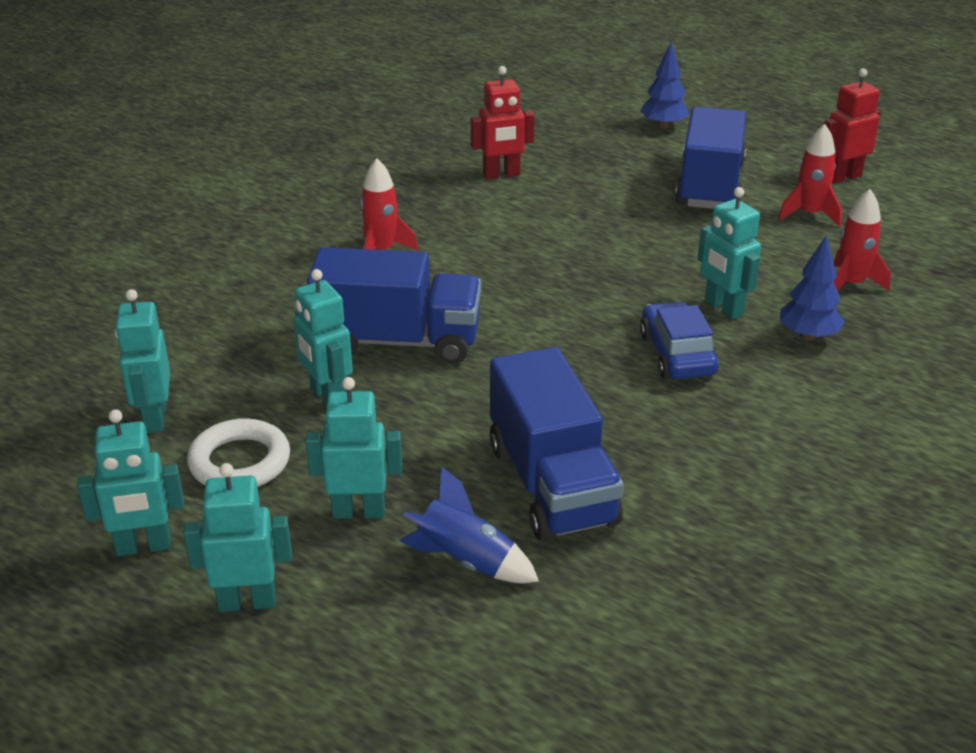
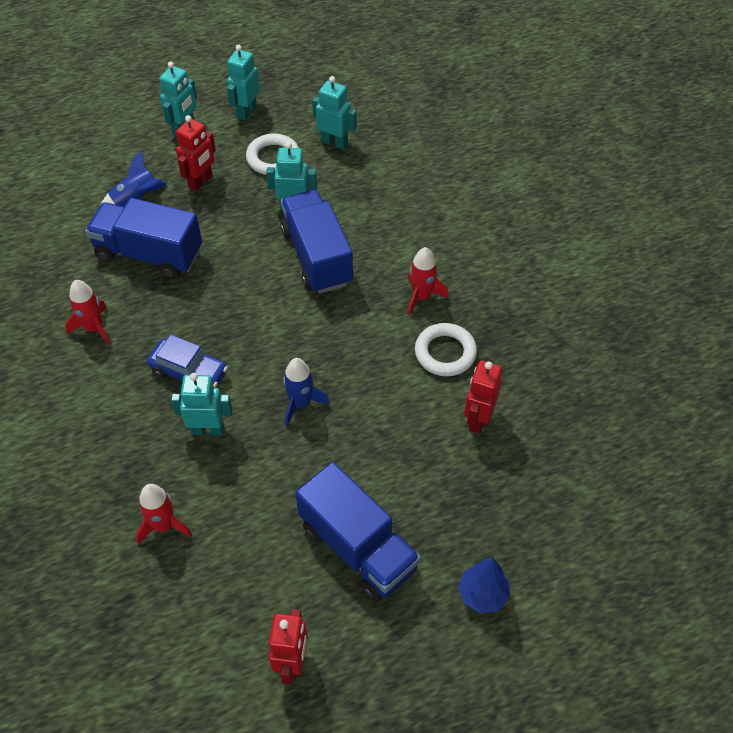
camera: 125 degrees right, 20 degrees up
turquoise robot [305,377,402,519] -> red robot [176,115,216,191]
blue truck [307,247,481,364] -> blue truck turned 120 degrees clockwise [280,190,353,294]
red rocket [778,124,842,227] -> red rocket moved to [65,280,111,345]
blue tree [780,236,845,341] -> none
none -> blue rocket [283,358,330,426]
none -> white ring [415,323,477,376]

